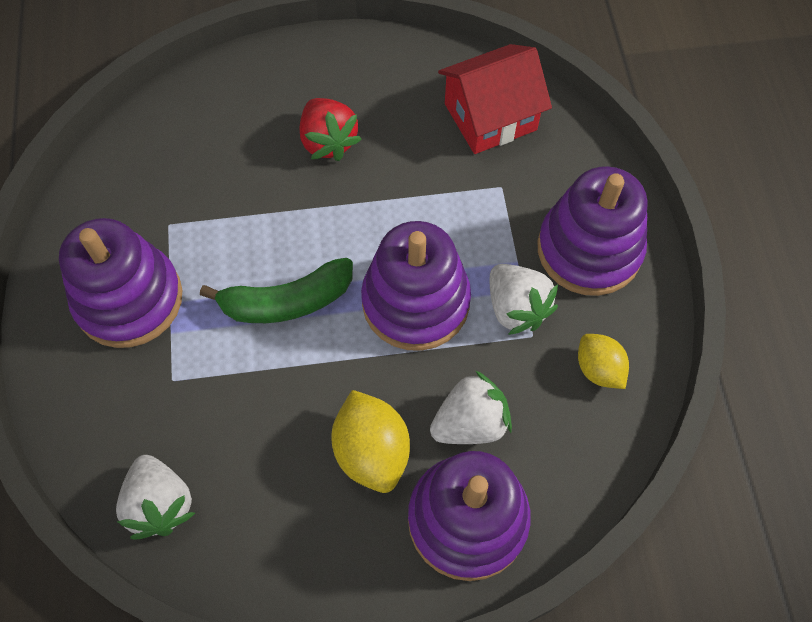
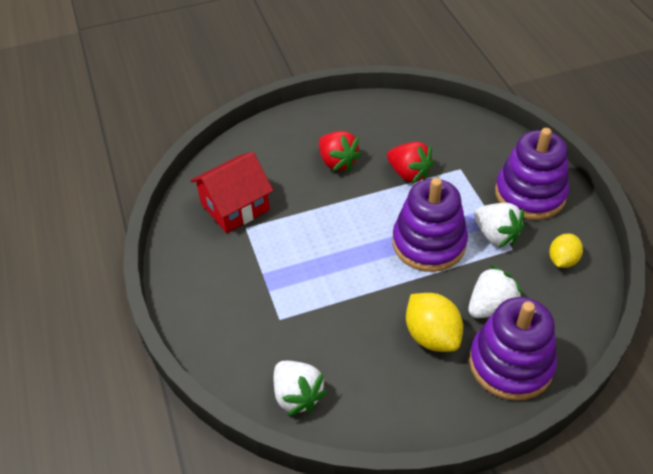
camera: 10 degrees left, 15 degrees down
purple stacking toy [59,218,182,348] -> none
green banana [200,258,353,323] -> none
red house [438,44,552,154] -> red house moved to [190,152,274,233]
yellow lemon [578,334,629,389] -> yellow lemon turned 75 degrees clockwise [549,233,583,268]
none -> red strawberry [387,142,434,183]

